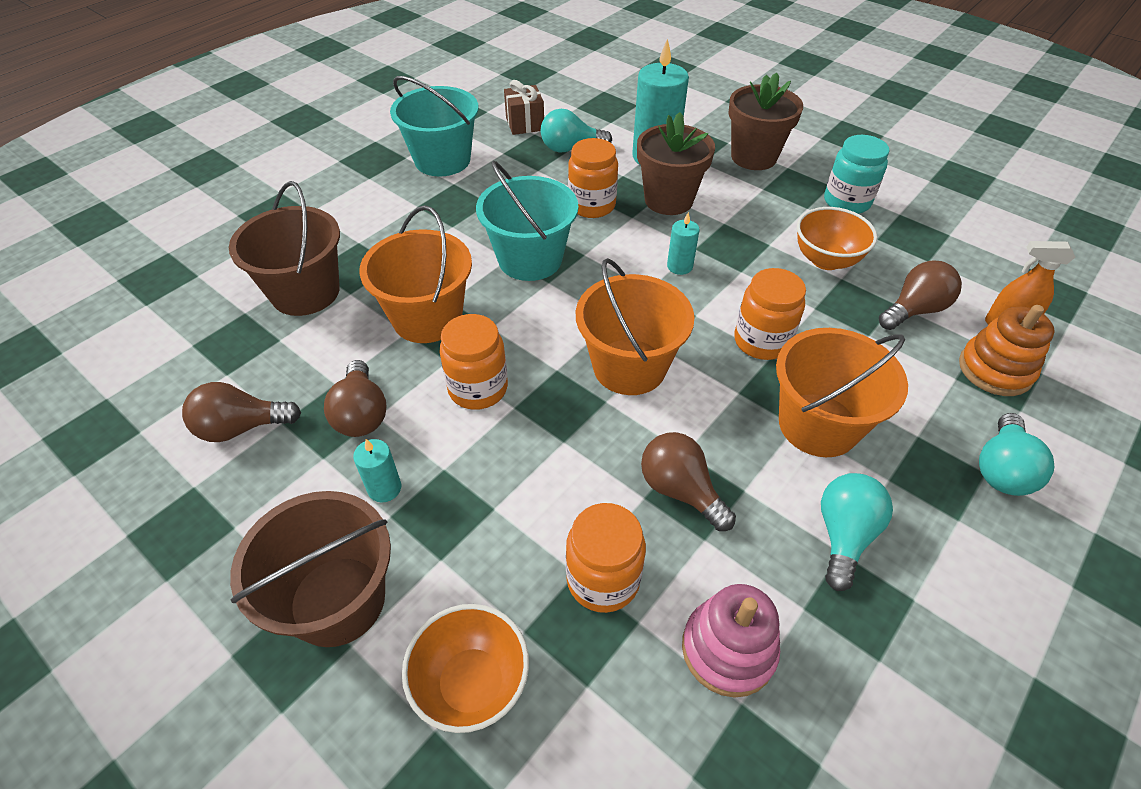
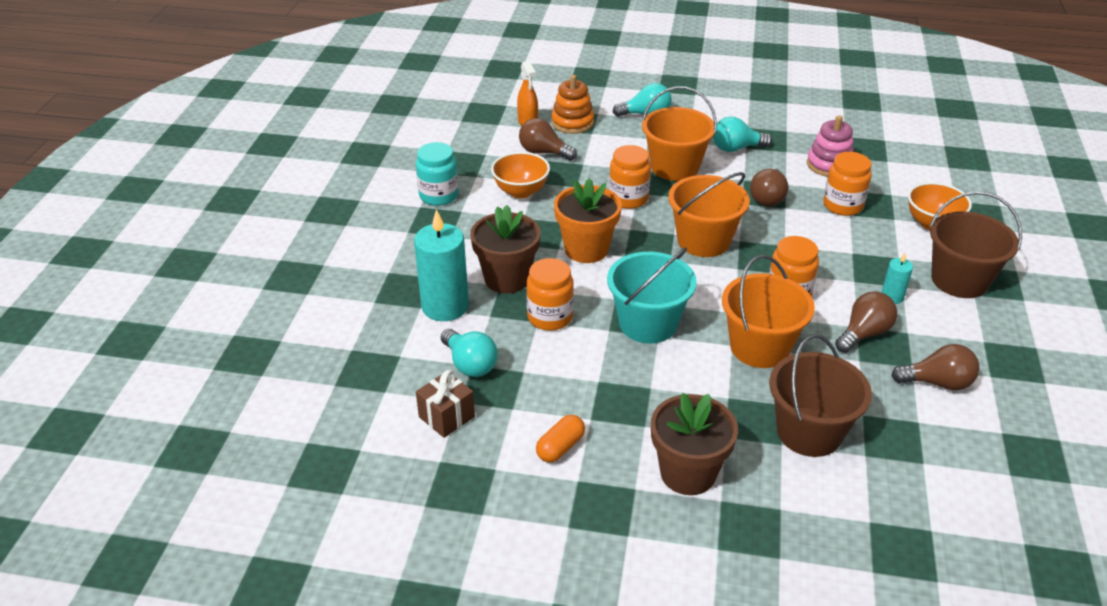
camera: 120 degrees left, 10 degrees down
brown light bulb [182,382,301,442] -> brown light bulb turned 45 degrees counterclockwise [891,344,979,390]
turquoise bucket [390,76,479,177] -> orange capsule [536,415,585,463]
turquoise candle [667,212,699,275] -> orange flower pot [554,178,622,263]
brown flower pot [728,73,803,170] -> brown flower pot moved to [651,393,738,495]

